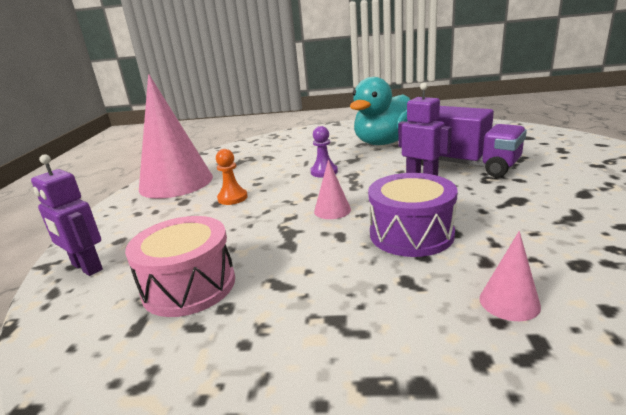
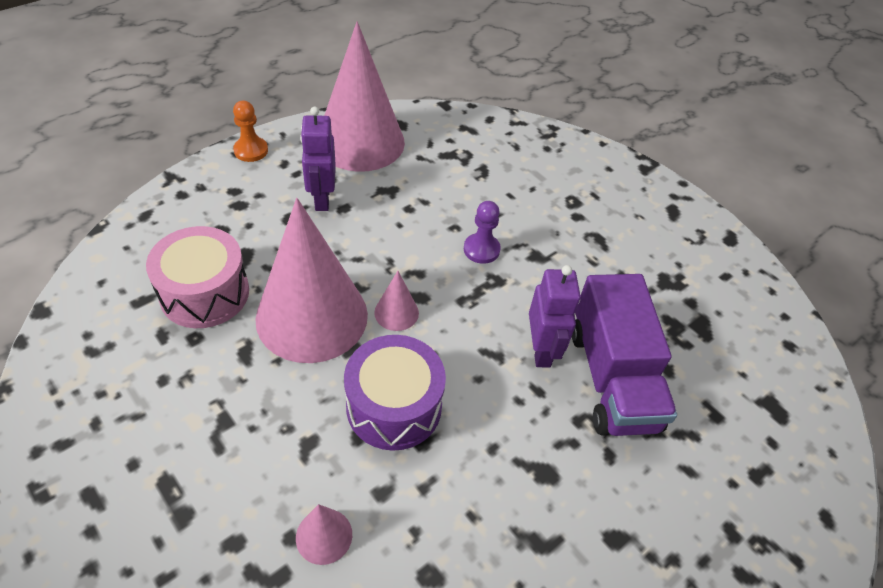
camera: 40 degrees right, 25 degrees up
purple robot [31,154,103,276] -> purple robot moved to [300,107,336,211]
orange pawn [216,149,248,205] -> orange pawn moved to [233,101,268,162]
turquoise duck [350,77,410,145] -> none
none -> pink cone [255,198,368,363]

